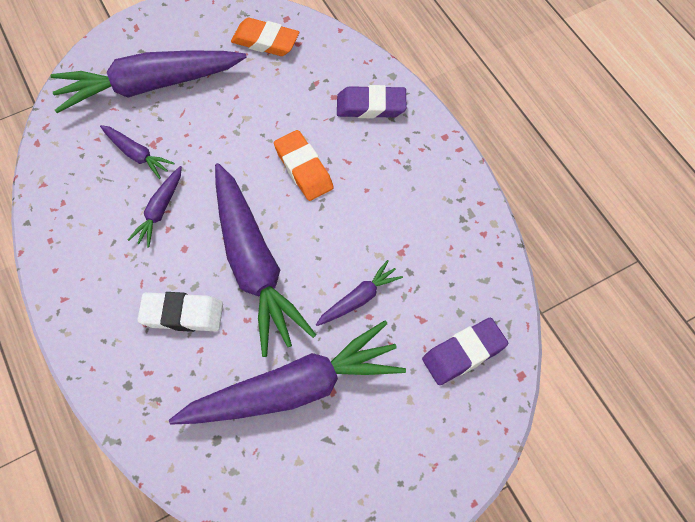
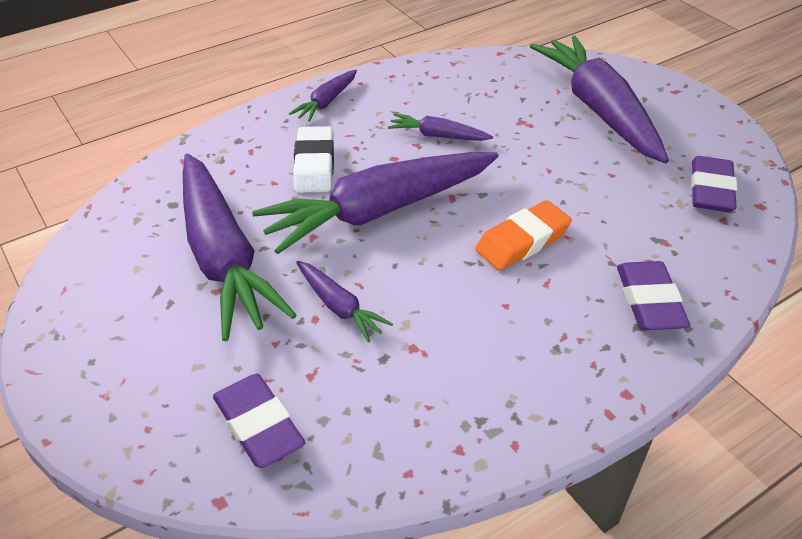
camera: 85 degrees right, 20 degrees down
purple carrot [100,125,175,179] -> purple carrot moved to [289,70,357,122]
orange eraser [231,18,299,56] -> purple eraser [691,156,738,212]

